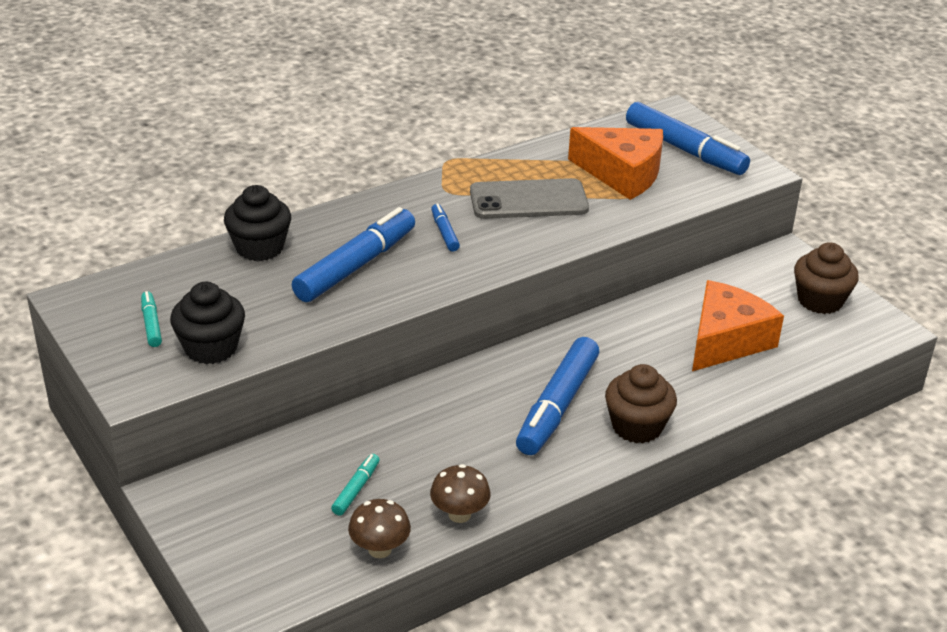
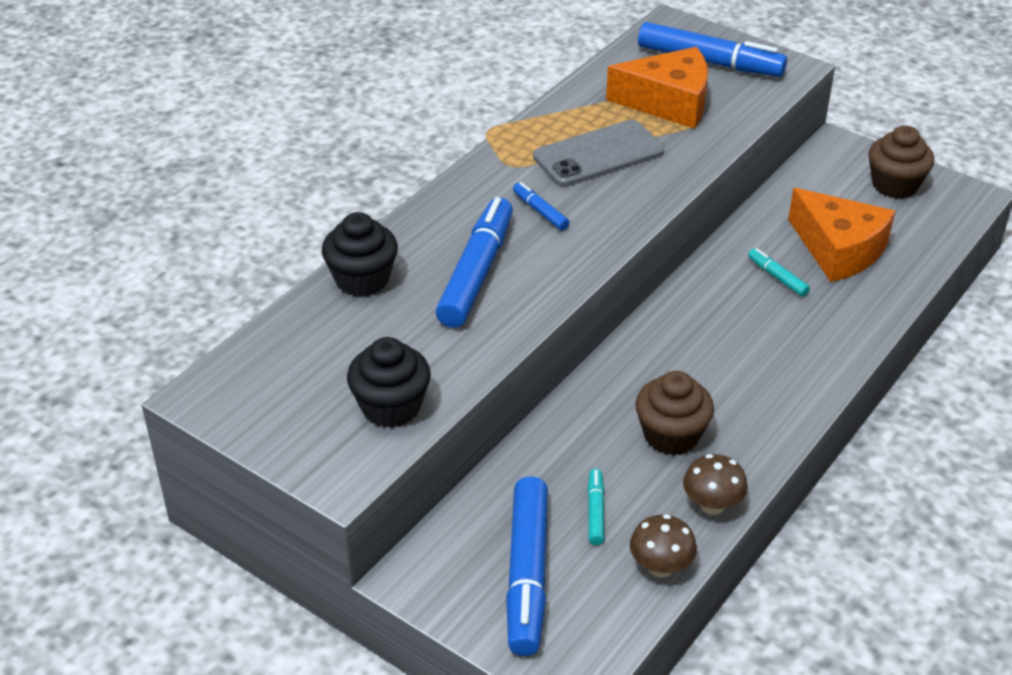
camera: 20 degrees left, 5 degrees up
turquoise marker [141,291,162,347] -> turquoise marker moved to [748,248,810,297]
blue marker [516,337,599,455] -> blue marker moved to [506,476,548,656]
brown cupcake [605,364,677,443] -> brown cupcake moved to [635,371,714,456]
orange cheese [692,280,784,371] -> orange cheese turned 120 degrees clockwise [788,188,895,282]

